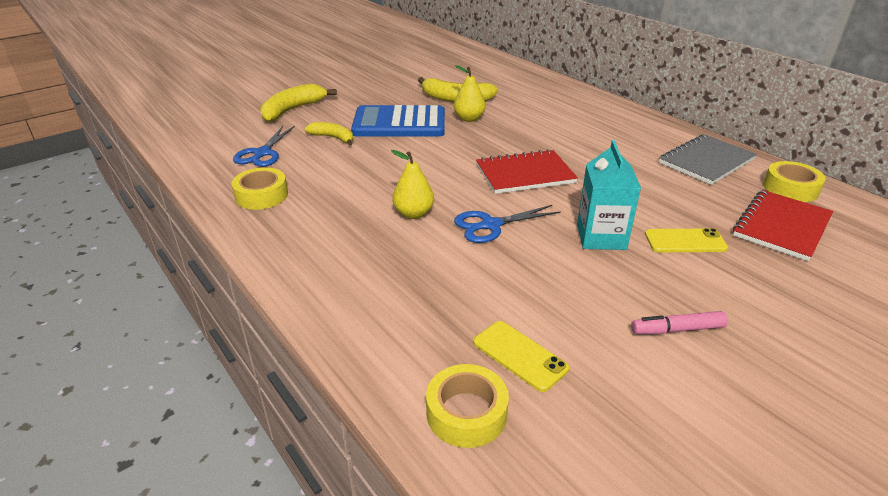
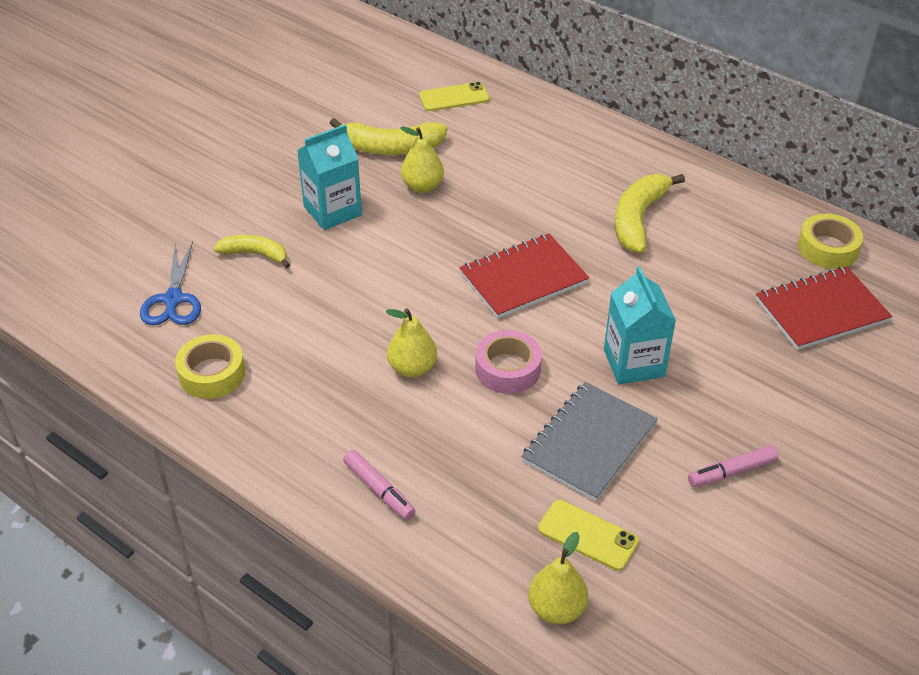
camera: 15 degrees left, 10 degrees up
yellow banana [260,84,337,122] -> yellow banana moved to [615,174,685,253]
blue calculator [351,105,445,137] -> turquoise carton [297,125,362,230]
yellow tape [426,364,509,448] -> yellow pear [528,532,588,624]
blue scissors [454,205,561,243] -> pink tape [475,330,542,394]
yellow phone [645,228,728,252] -> yellow phone moved to [419,82,490,111]
grey notebook [659,134,757,185] -> grey notebook moved to [521,382,658,501]
red notebook [733,190,833,261] -> red notebook turned 45 degrees clockwise [756,267,892,350]
none -> pink marker [343,450,415,520]

